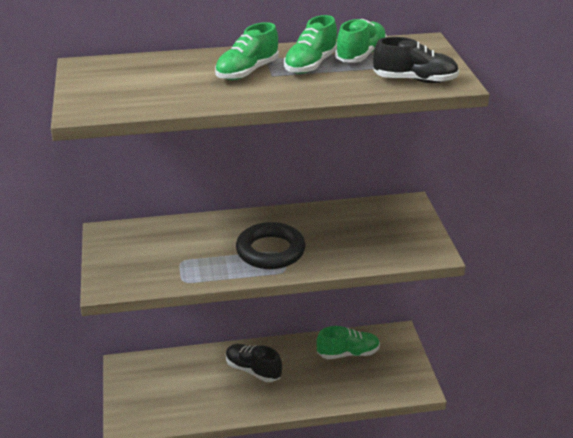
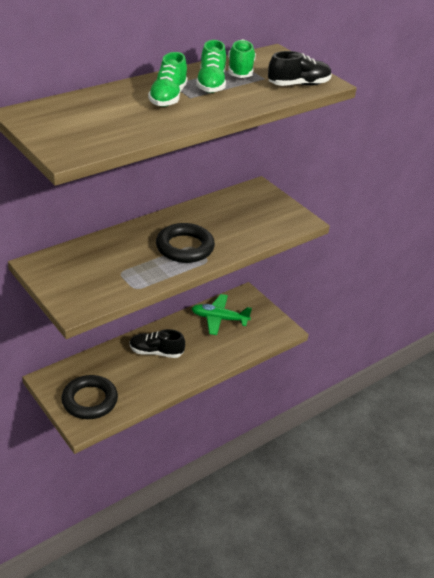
camera: 30 degrees left, 5 degrees up
green shoe [316,326,380,359] -> green plane [191,294,252,335]
none -> black ring [62,375,118,419]

